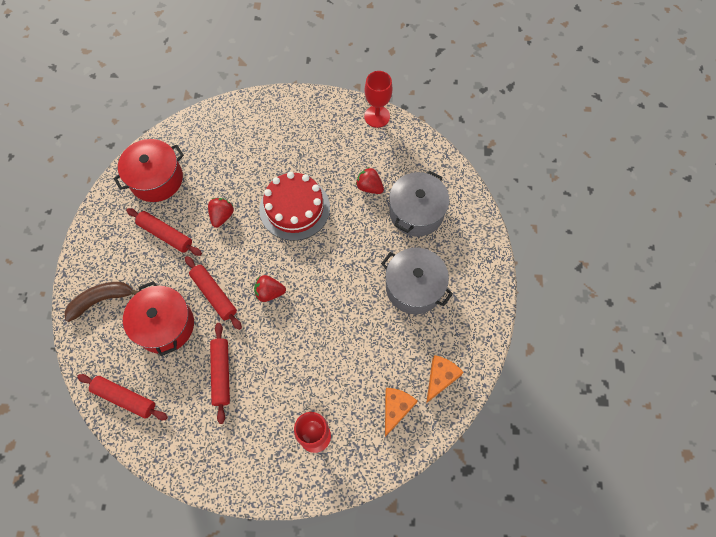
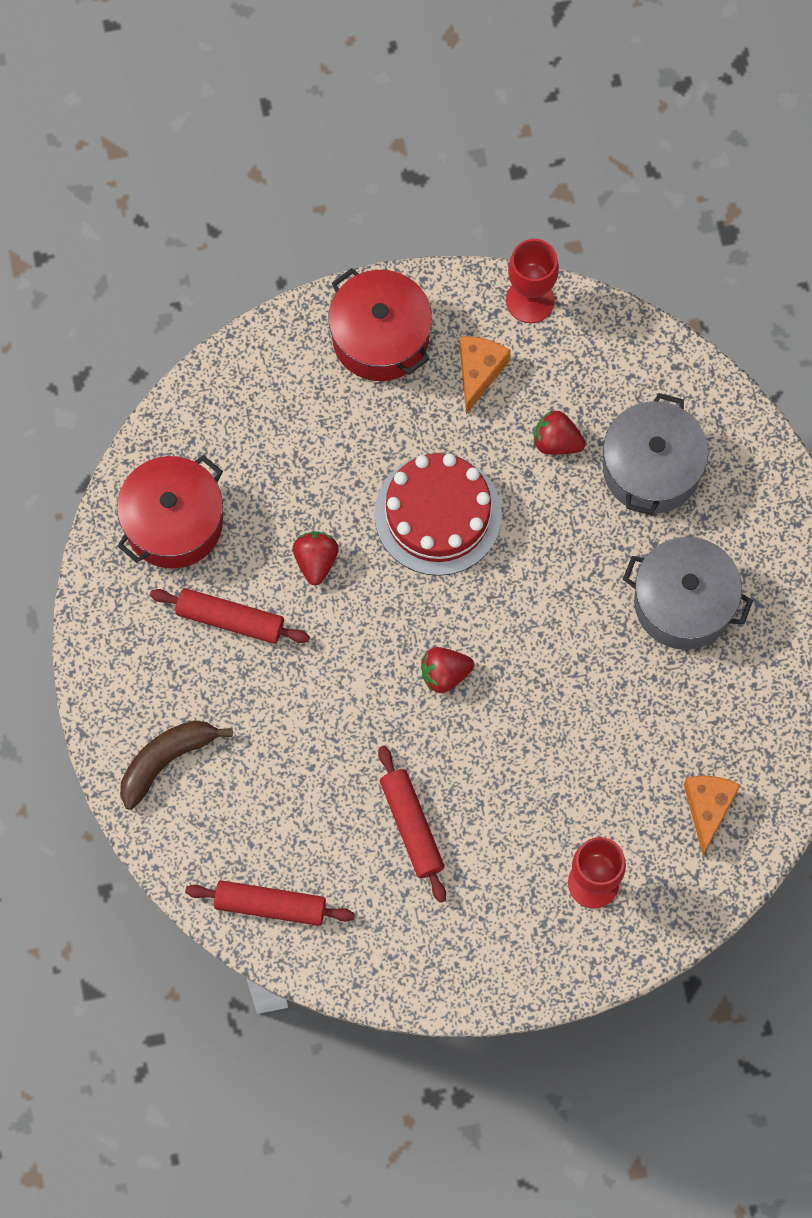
camera: 15 degrees left, 5 degrees up
red pot [123,281,194,356] -> red pot moved to [328,268,432,381]
red rolling pin [185,256,242,330] -> none
orange cheese [426,355,464,403] -> orange cheese moved to [460,336,511,414]

